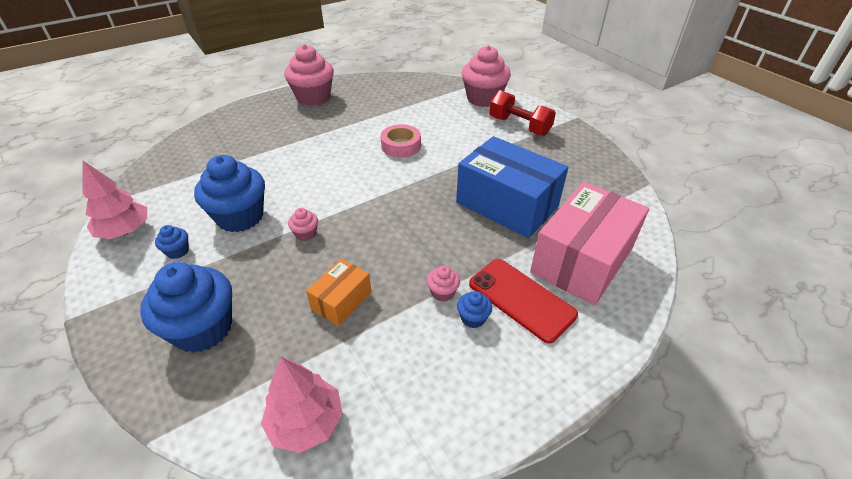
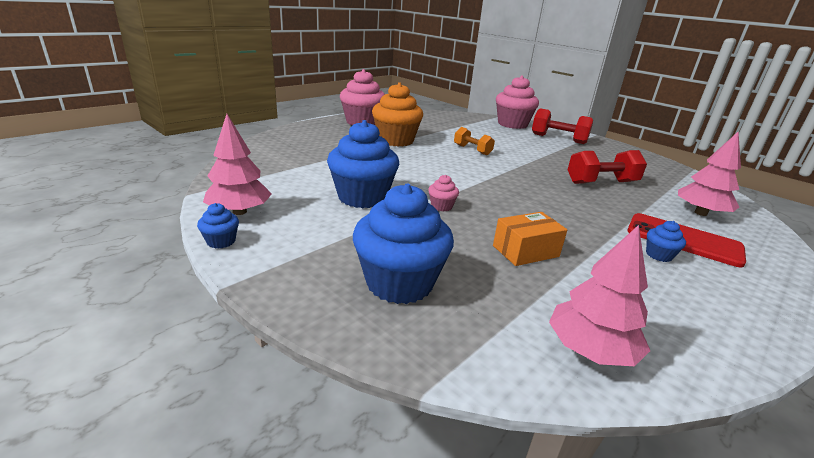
camera: 15 degrees left, 15 degrees down
blue cupcake [155,225,189,259] -> blue cupcake moved to [197,203,239,249]
orange box [306,259,371,326] -> orange box turned 45 degrees clockwise [493,212,568,266]
pink tape [380,124,421,157] -> orange dumbbell [454,127,495,155]
pink cupcake [427,266,460,302] -> none
blue box [456,136,568,238] -> red dumbbell [567,150,647,184]
pink box [530,182,649,305] -> pink tree [678,132,741,216]
none -> orange cupcake [372,82,423,147]

